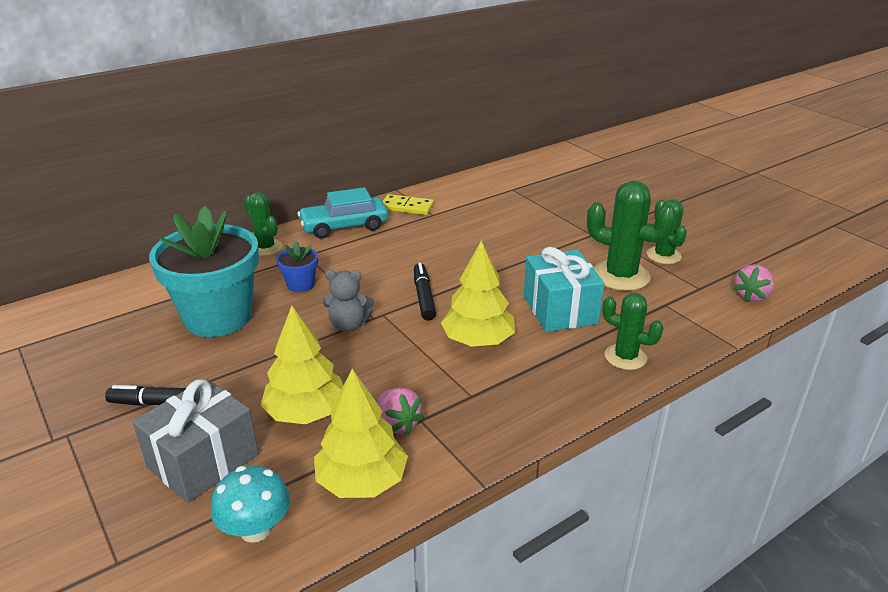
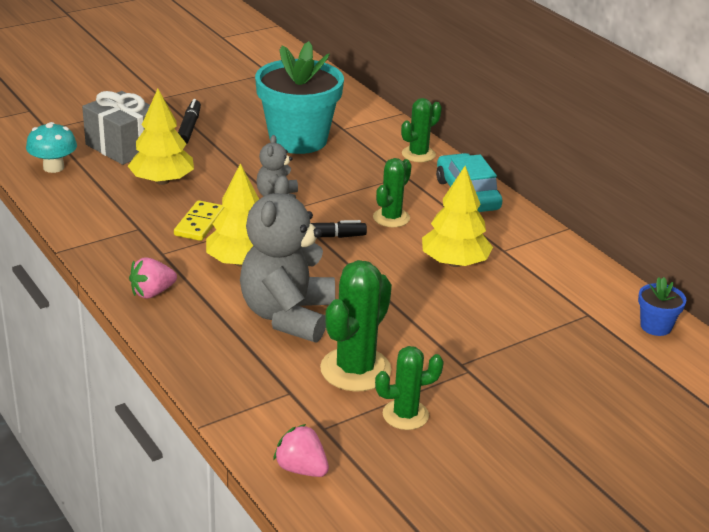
camera: 90 degrees right, 0 degrees up
blue flower pot [276,241,318,292] -> blue flower pot moved to [638,277,686,336]
yellow tree [314,369,408,498] -> yellow tree moved to [422,166,493,267]
pink strawberry [377,388,424,435] -> pink strawberry moved to [129,258,177,298]
yellow domino [383,194,434,215] -> yellow domino moved to [174,200,224,241]
turquoise gift [524,247,605,332] -> grey teddy bear [240,175,335,342]
green cactus [602,293,663,370] -> green cactus moved to [373,158,412,227]

